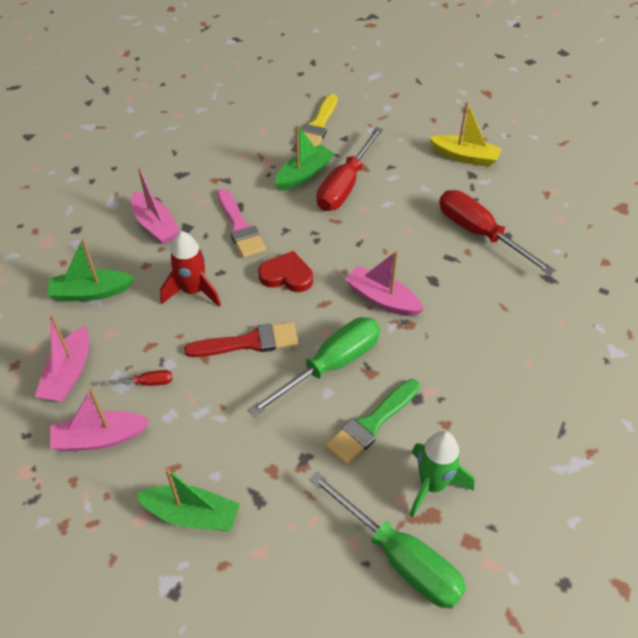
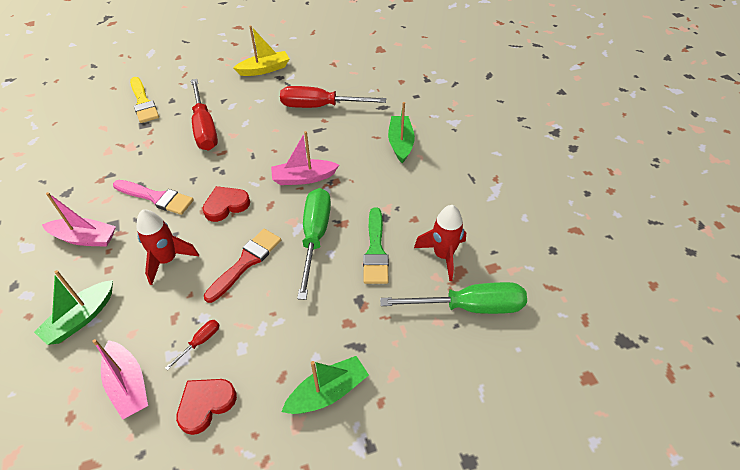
camera: 45 degrees left, 0 degrees up
pink boat [50,388,150,451] -> red heart [176,379,237,435]
green boat [275,125,334,191] -> green boat moved to [388,102,415,163]
green rocket [410,431,474,517] -> red rocket [414,205,466,281]

